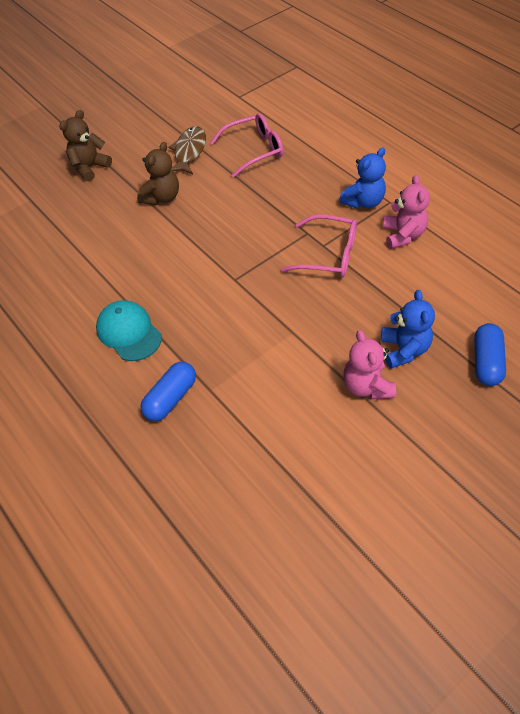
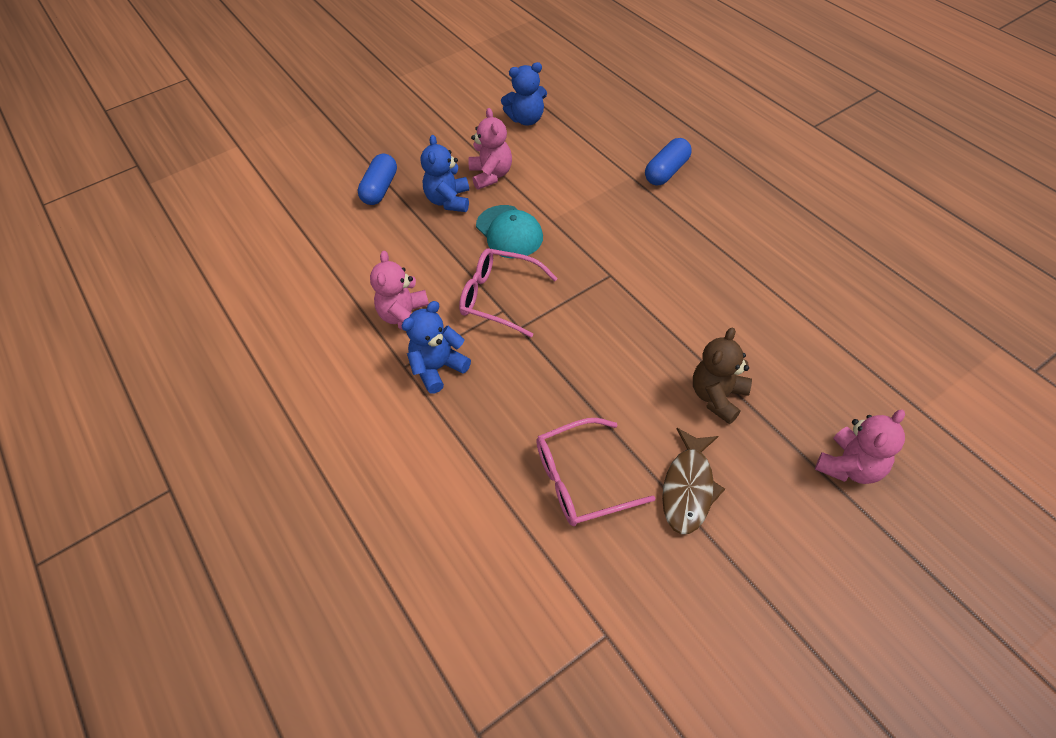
camera: 175 degrees left, 0 degrees up
brown teddy bear [59,110,112,181] -> pink teddy bear [815,410,905,484]
turquoise cap [96,300,162,361] -> turquoise cap moved to [476,205,543,258]
none -> blue teddy bear [501,62,547,126]

